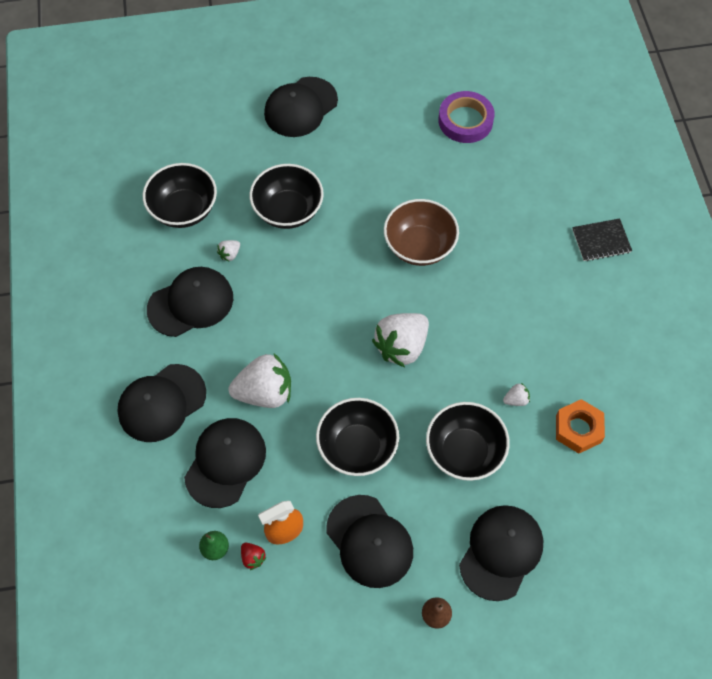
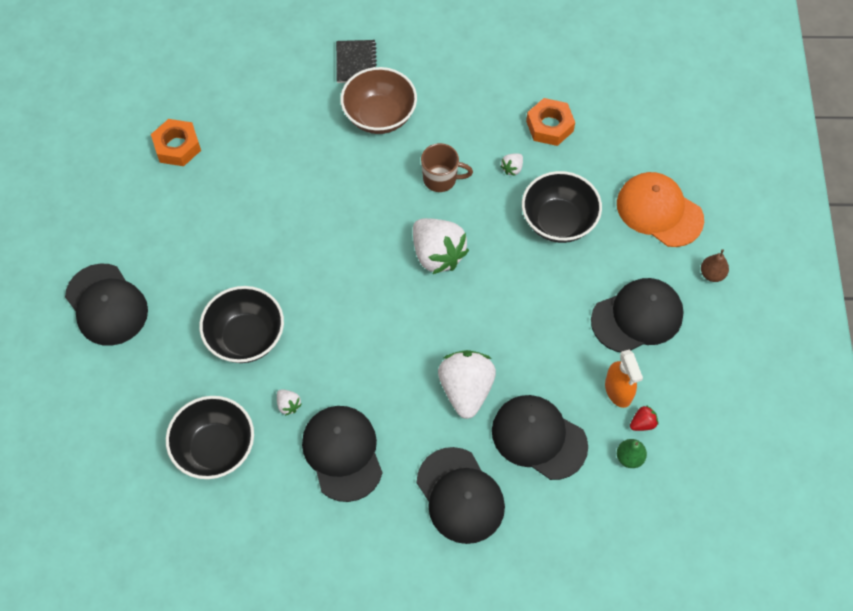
camera: 80 degrees left, 0 degrees up
black bowl [316,398,399,476] -> none
brown bowl [384,199,459,266] -> brown bowl moved to [341,67,417,134]
purple tape [438,91,495,143] -> orange nut [151,119,201,166]
black cap [459,505,543,601] -> orange cap [617,172,704,247]
white strawberry [503,383,530,406] -> white strawberry turned 135 degrees counterclockwise [500,153,523,176]
none -> brown mug [421,143,473,192]

